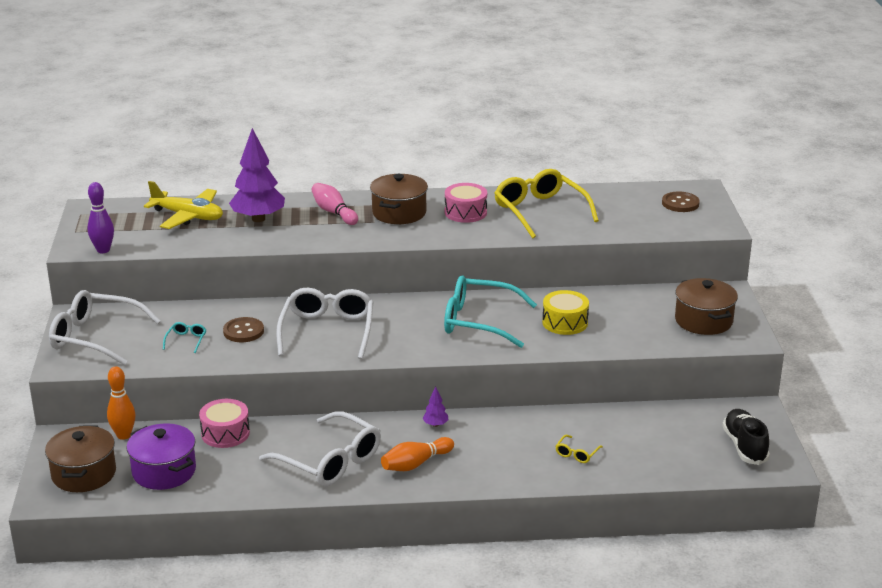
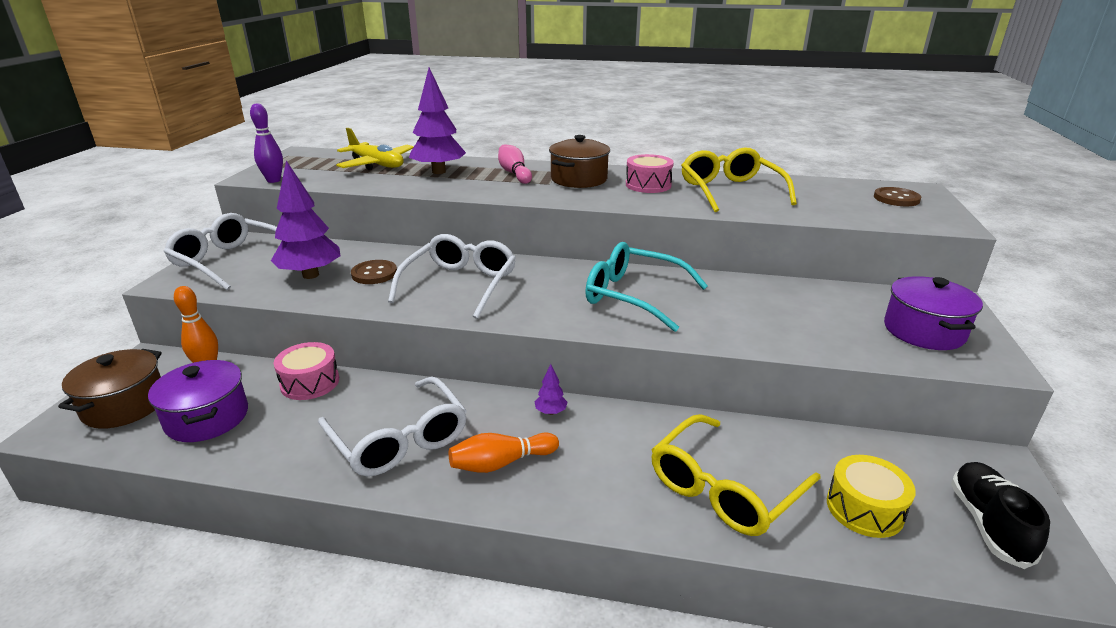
camera: 15 degrees right, 0 degrees up
turquoise glasses [163,322,206,353] -> purple tree [271,160,341,279]
yellow drum [542,290,589,335] -> yellow drum moved to [827,455,916,538]
yellow glasses [555,435,603,463] -> yellow glasses [651,414,821,536], size x2.44
brown pot [675,278,738,335] -> purple pot [884,276,983,350]

